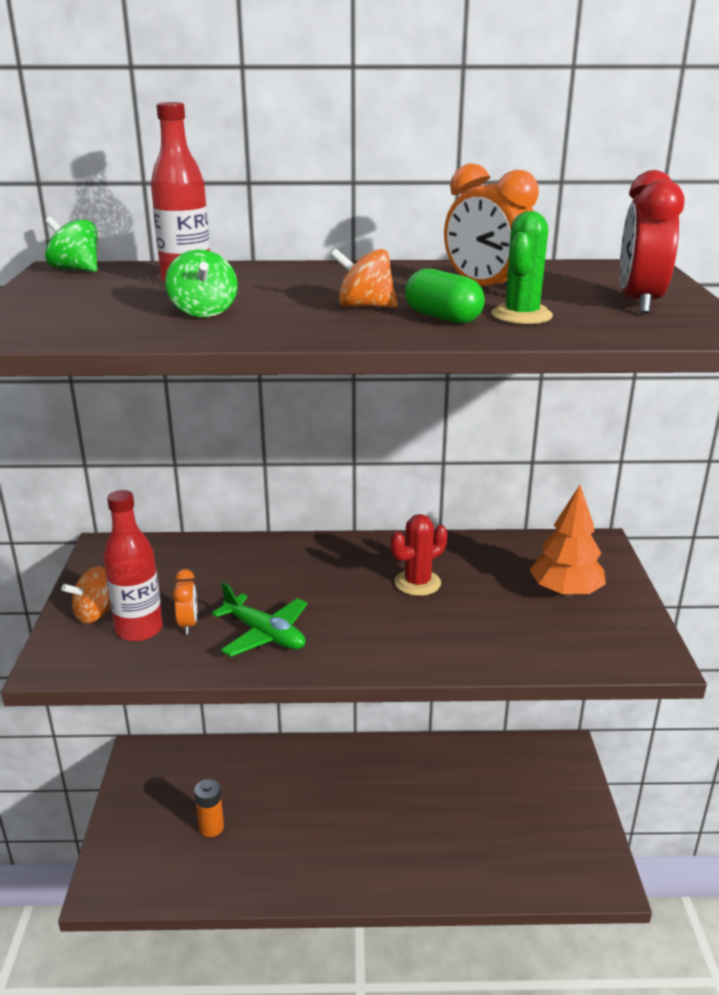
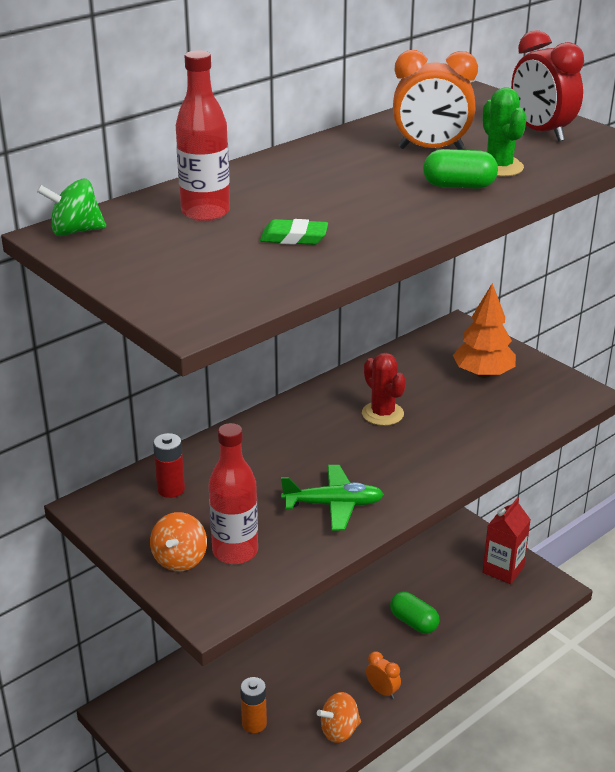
camera: 40 degrees left, 5 degrees up
green spinning top [165,249,238,317] -> green eraser [260,219,328,245]
orange clock [173,569,197,634] -> orange clock moved to [366,651,401,699]
orange spinning top [330,248,398,308] -> orange spinning top moved to [317,692,361,743]
red cactus [391,514,448,596] -> red cactus turned 45 degrees counterclockwise [362,353,406,426]
none -> red battery [153,433,185,498]
none -> green capsule [390,592,440,634]
none -> red carton [483,498,531,584]

